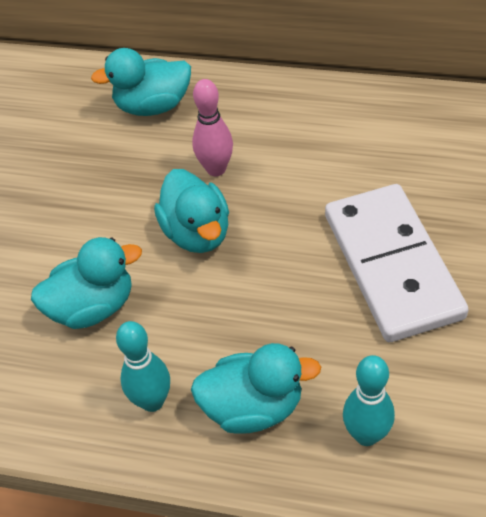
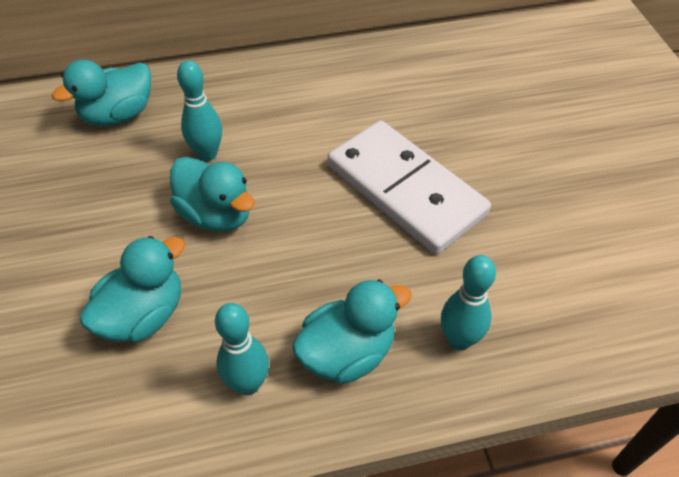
camera: 30 degrees left, 0 degrees up
pink bowling pin [192,79,233,176] -> turquoise bowling pin [177,60,222,161]

